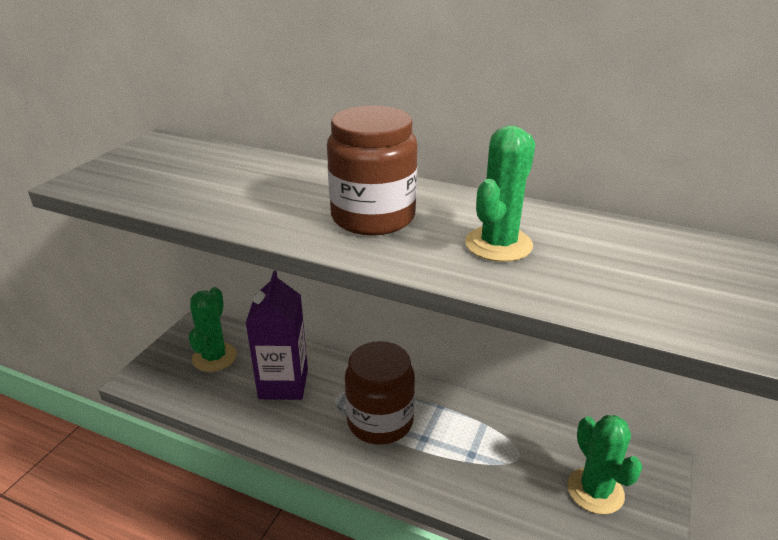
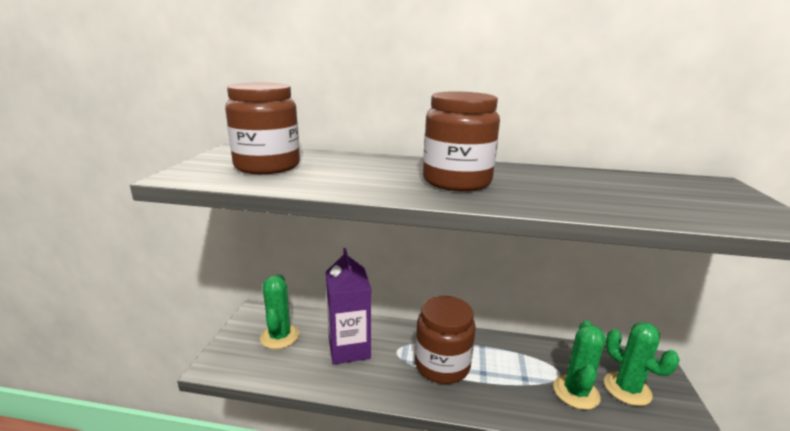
camera: 15 degrees left, 10 degrees down
green cactus [465,125,535,262] -> green cactus moved to [553,321,606,410]
none -> brown jar [225,82,300,174]

